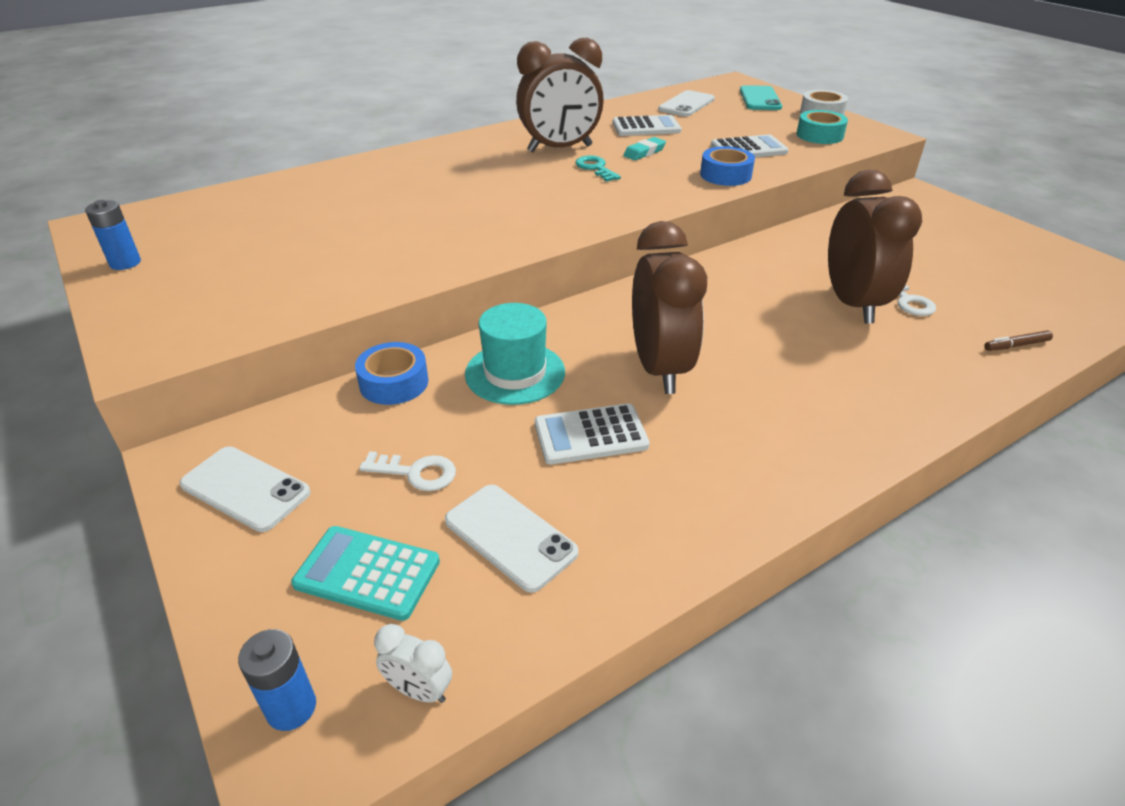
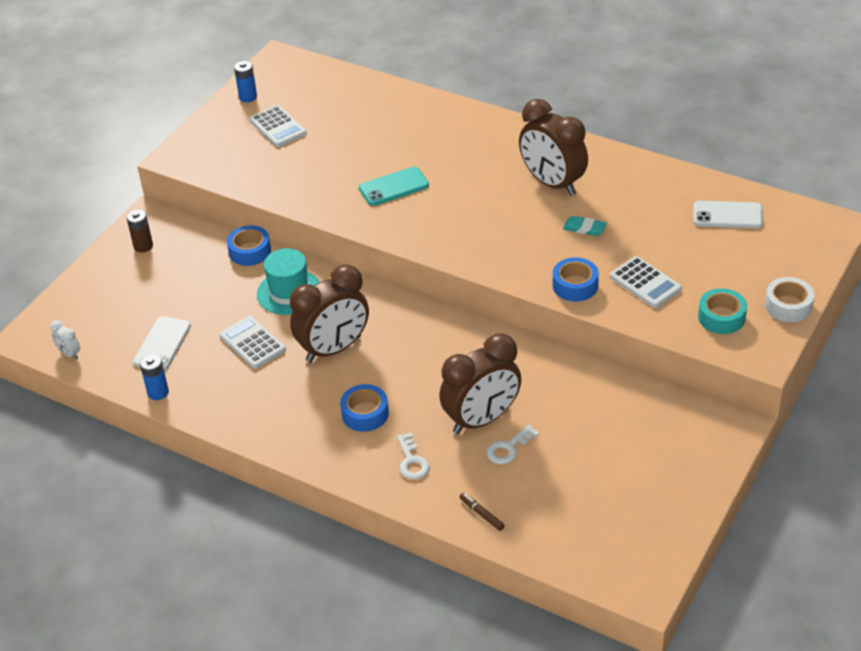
camera: 65 degrees right, 5 degrees up
white phone [180,447,311,532] -> brown battery [126,209,153,253]
blue battery [238,629,316,731] -> blue battery moved to [140,354,169,400]
turquoise calculator [291,526,440,621] -> none
white key [359,451,456,491] -> white key moved to [397,432,429,479]
white clock [374,624,452,703] -> white clock turned 45 degrees counterclockwise [50,320,80,359]
turquoise key [575,155,621,182] -> none
white calculator [613,115,682,136] -> white calculator moved to [249,105,307,147]
turquoise phone [740,85,782,110] -> turquoise phone moved to [359,166,429,206]
none -> blue tape [340,384,389,432]

